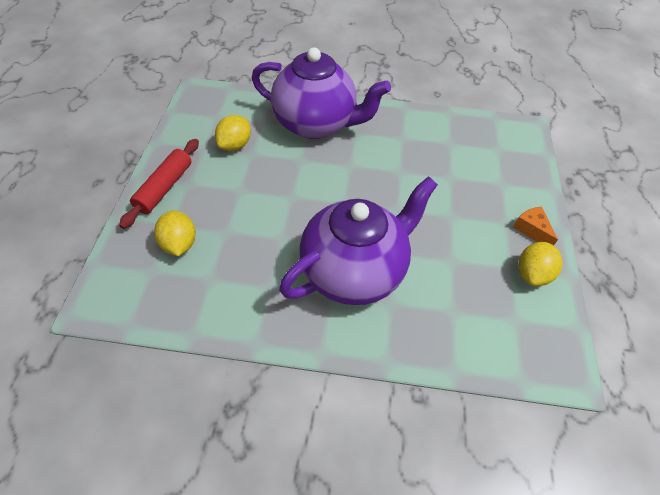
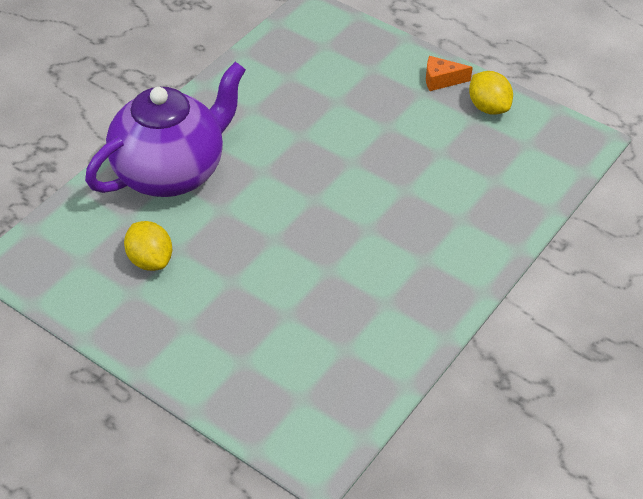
camera: 60 degrees left, 5 degrees down
red rolling pin [119,139,199,229] -> none
yellow lemon [154,211,196,256] -> none
purple teapot [279,176,438,305] -> none

